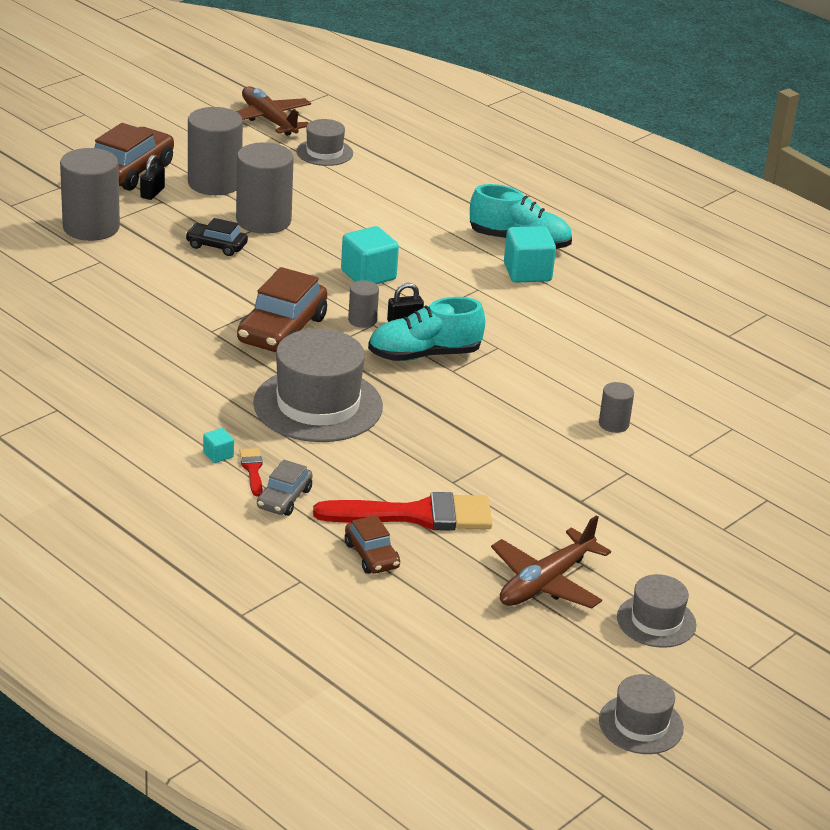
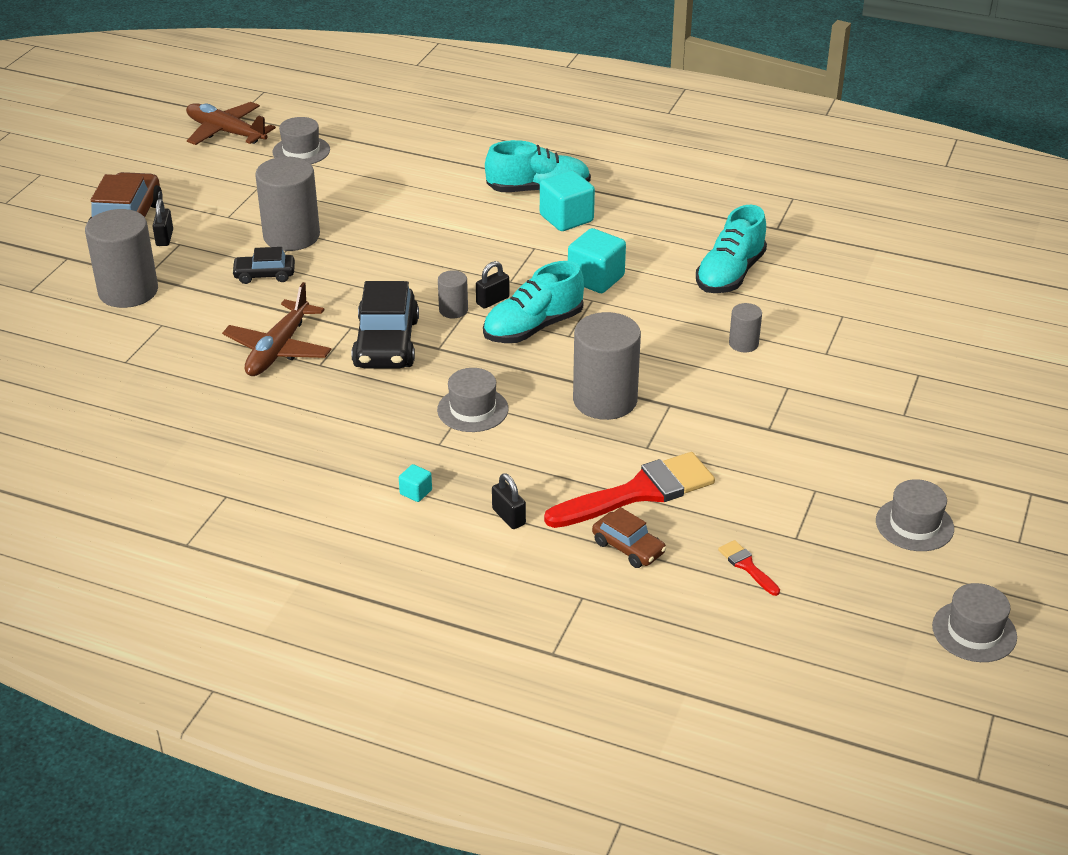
camera: 20 degrees left, 5 degrees up
grey cylinder [188,107,243,195] -> grey cylinder moved to [573,312,641,420]
brown car [237,267,327,352] -> black car [352,281,419,369]
red brush [239,448,263,496] -> red brush moved to [718,540,780,596]
grey hat [253,328,383,442] -> grey hat [437,368,509,432], size x0.54
grey car [257,460,313,516] -> black padlock [492,473,526,529]
turquoise cube [341,226,399,284] -> turquoise cube moved to [568,228,626,293]
brown plane [491,515,611,609] -> brown plane moved to [222,282,331,376]
none -> turquoise shoe [696,205,767,293]

